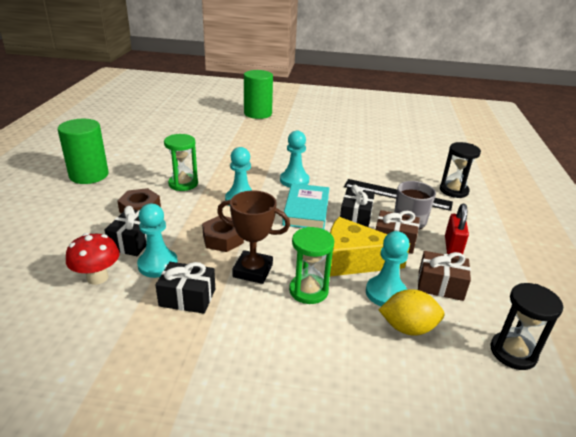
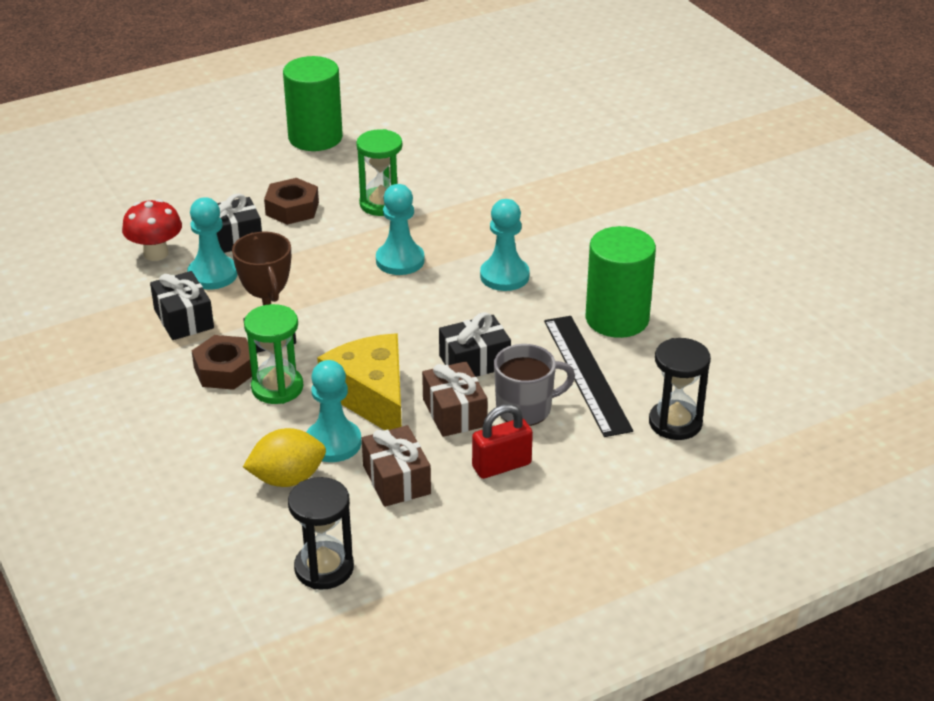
camera: 55 degrees right, 5 degrees up
brown nut [202,216,244,252] -> brown nut moved to [192,335,252,390]
green cylinder [244,70,273,119] -> green cylinder moved to [586,226,656,338]
turquoise book [282,183,329,229] -> none
yellow lemon [378,289,444,335] -> yellow lemon turned 75 degrees counterclockwise [243,428,326,487]

